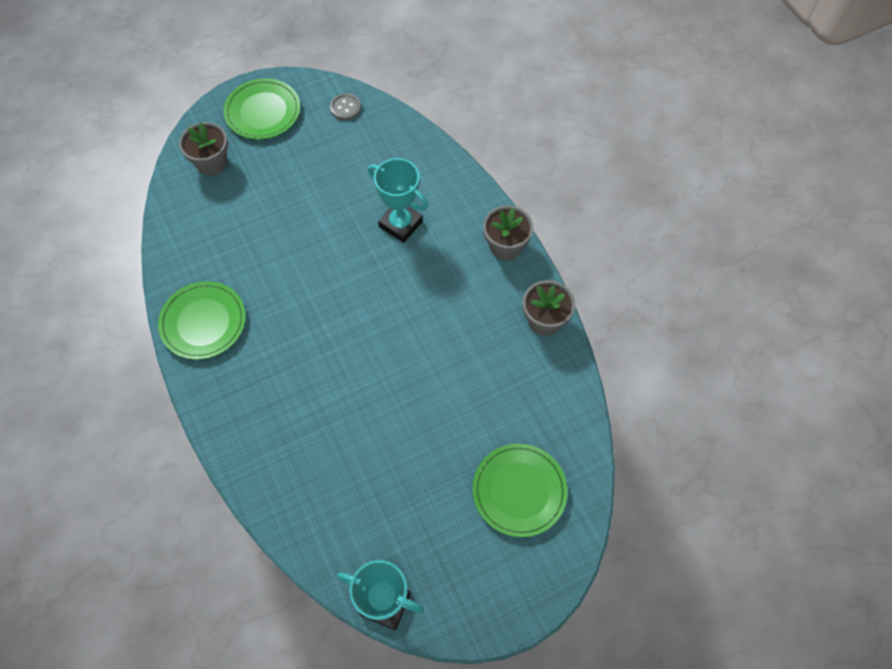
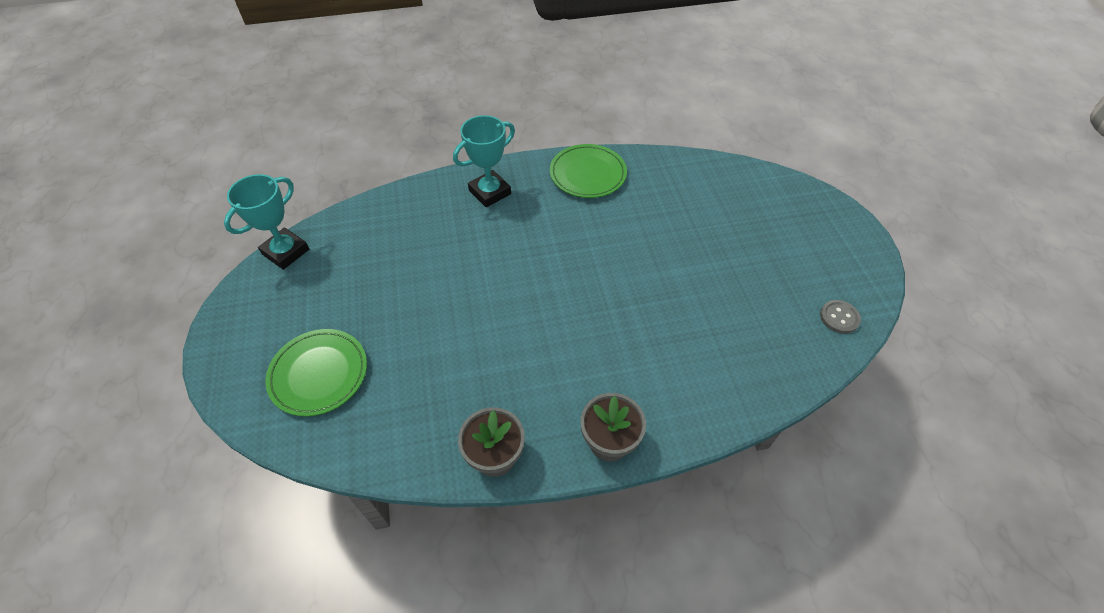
camera: 105 degrees right, 10 degrees down
grey flower pot [179,122,228,176] -> none
green plate [224,78,300,139] -> none
turquoise trophy [368,158,428,243] -> turquoise trophy moved to [453,115,515,207]

